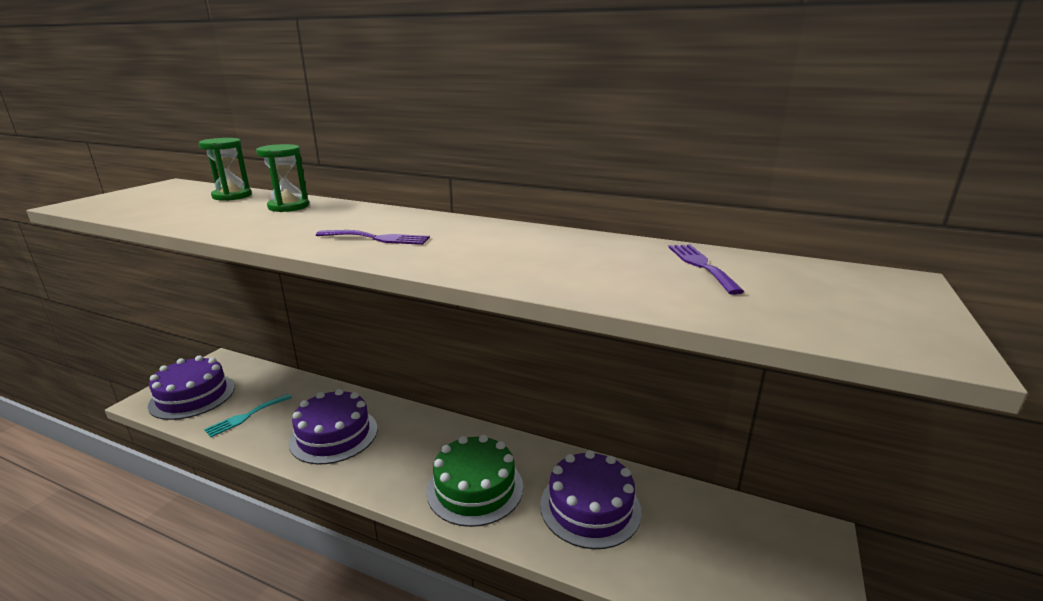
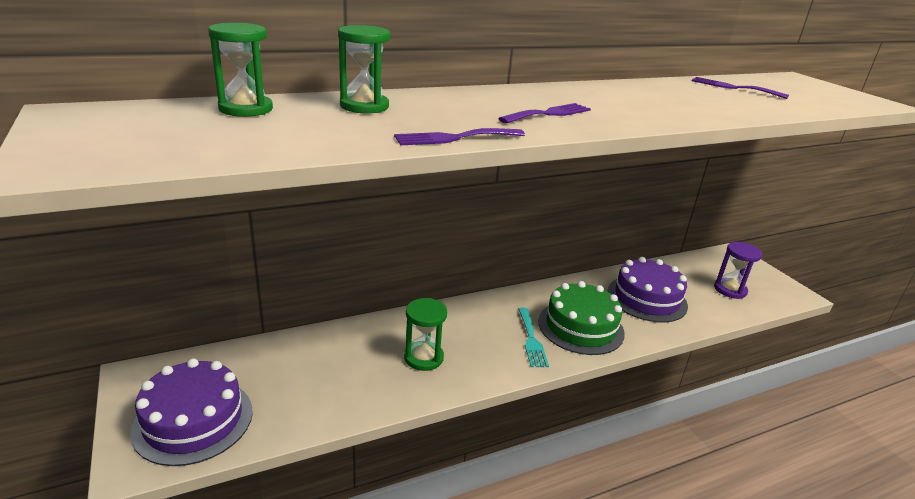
camera: 50 degrees left, 5 degrees up
turquoise fork [204,394,292,437] -> turquoise fork moved to [518,308,549,367]
purple cake [289,389,377,465] -> green hourglass [404,298,447,371]
none -> purple fork [394,128,525,145]
none -> purple hourglass [714,242,762,299]

